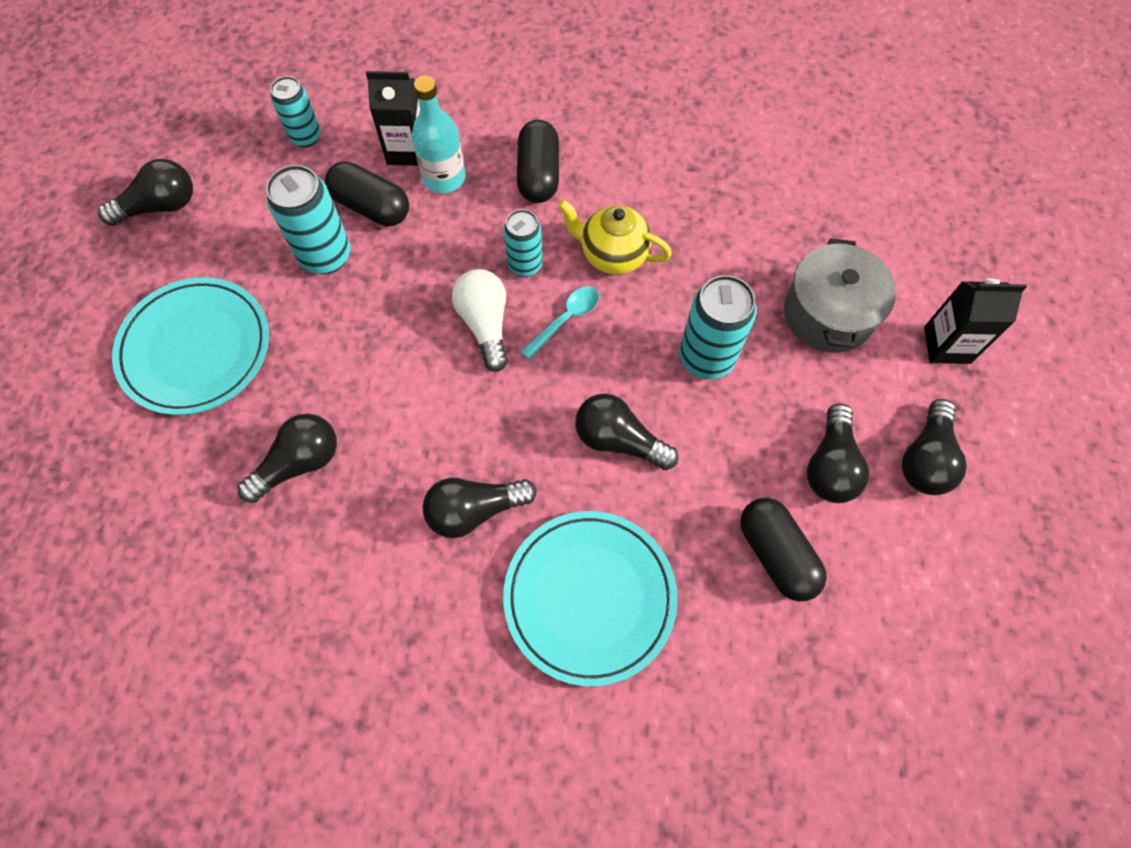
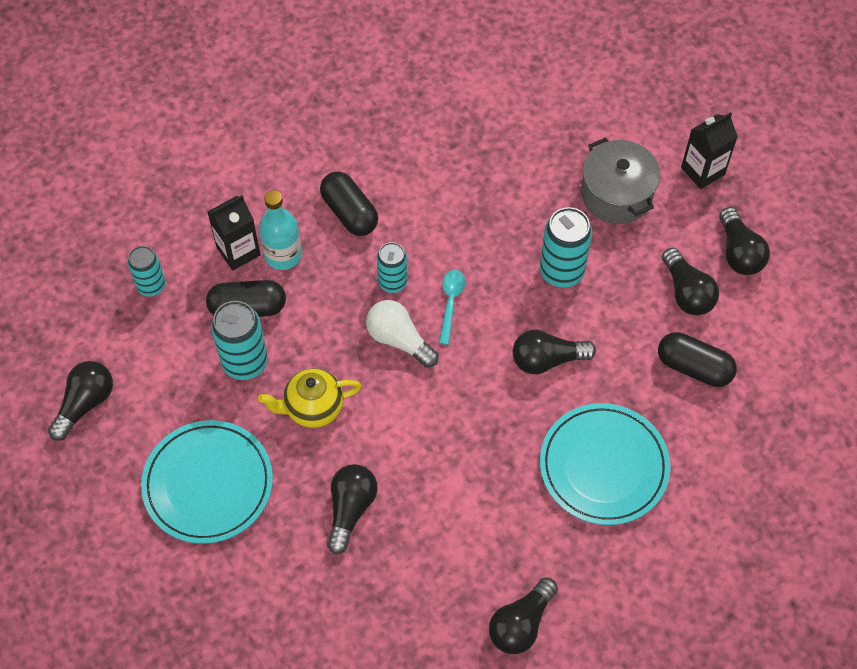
camera: 35 degrees left, 5 degrees down
black light bulb [423,478,537,538] -> black light bulb moved to [489,577,558,654]
yellow teapot [558,200,672,275] -> yellow teapot moved to [258,368,362,428]

